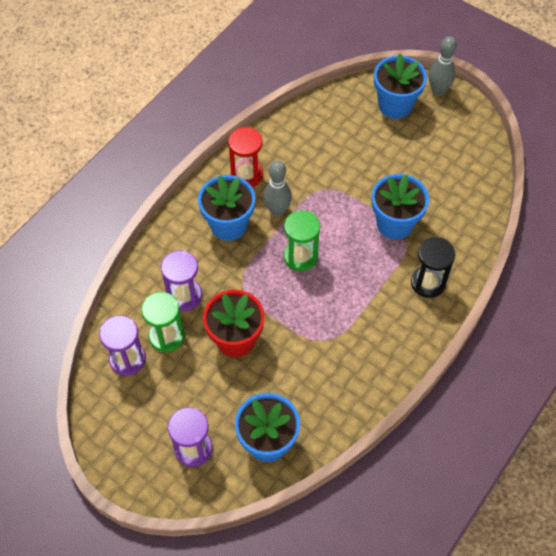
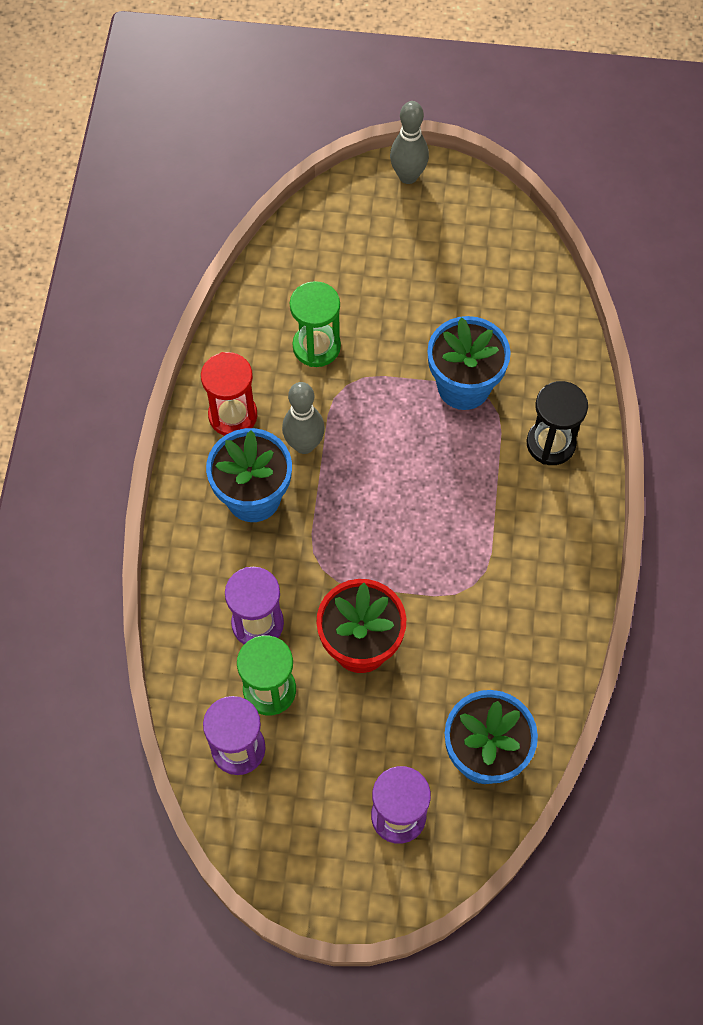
camera: 30 degrees left, 5 degrees up
green hourglass [284,210,320,271] -> green hourglass moved to [290,281,341,367]
blue flower pot [374,54,427,119] -> none

